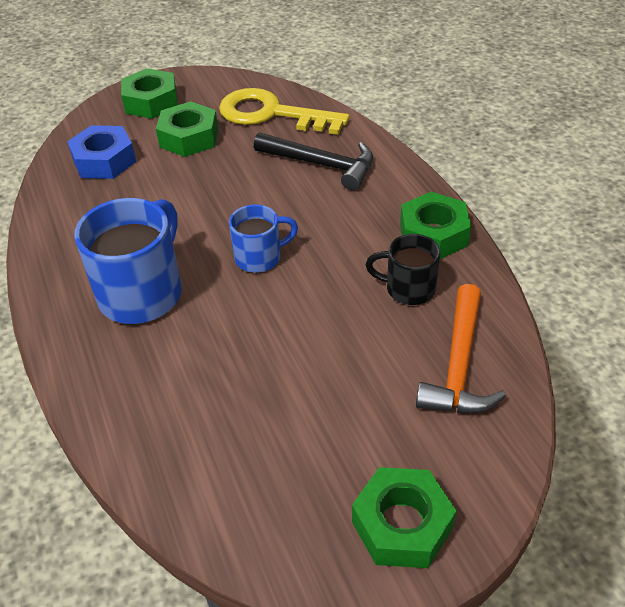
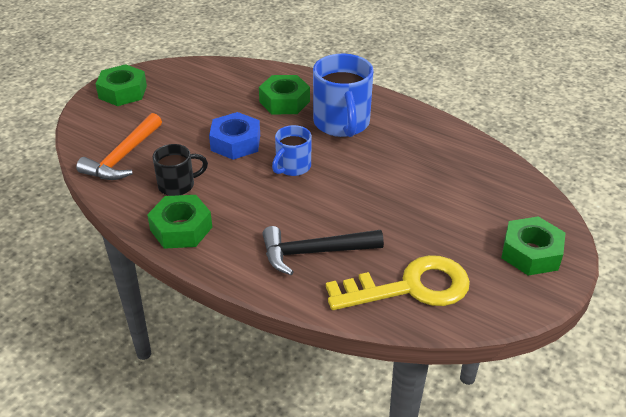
camera: 145 degrees right, 5 degrees down
blue nut [67,125,136,179] -> blue nut moved to [209,112,260,160]
green nut [156,101,218,157] -> green nut moved to [259,75,310,114]
orange hammer [416,284,506,413] -> orange hammer turned 135 degrees counterclockwise [76,113,162,180]

